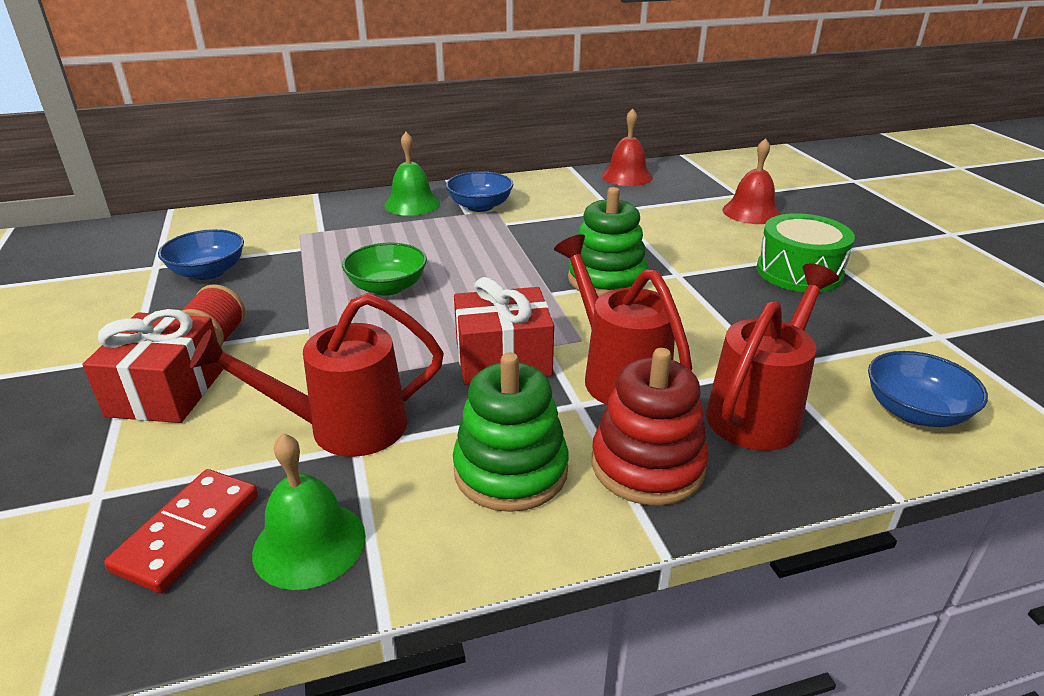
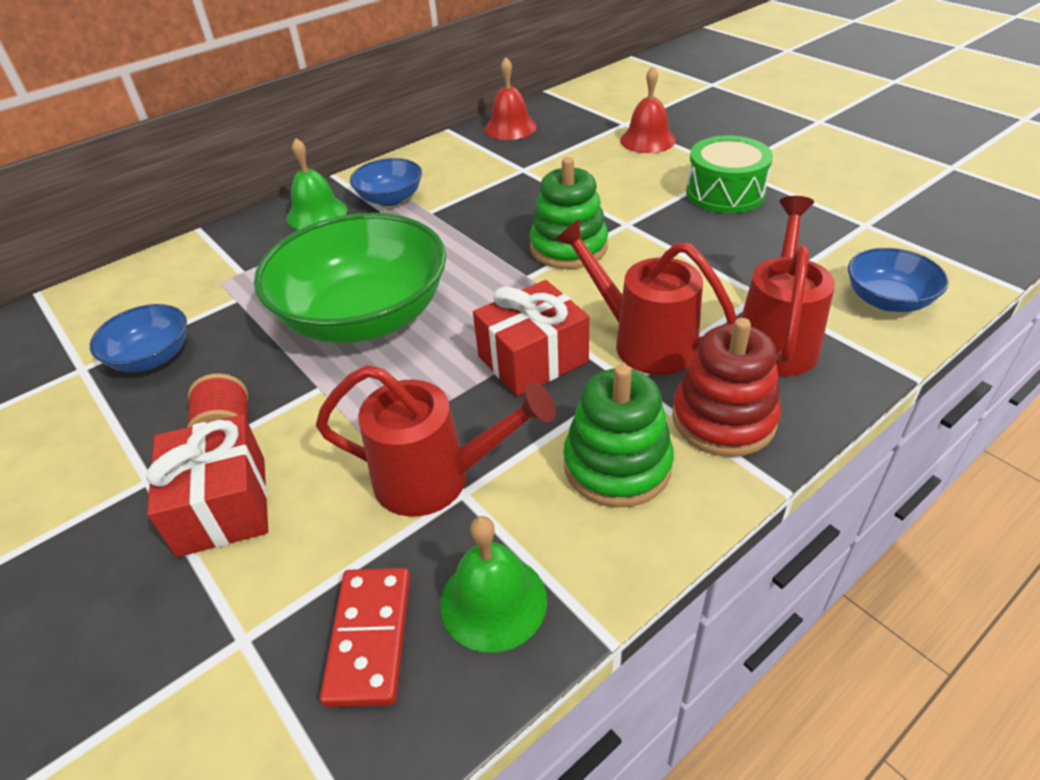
camera: 20 degrees left, 10 degrees up
red watering can [190,293,444,457] -> red watering can turned 135 degrees counterclockwise [316,365,556,517]
green bowl [342,243,427,296] -> green bowl [254,213,446,343], size x2.07

